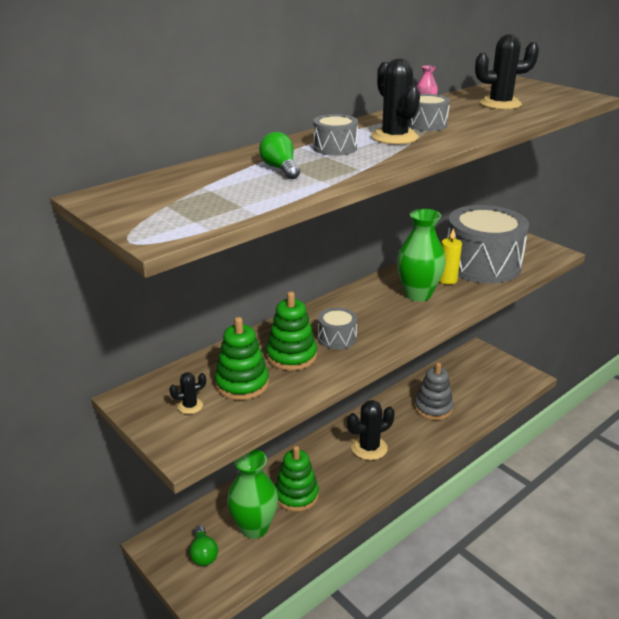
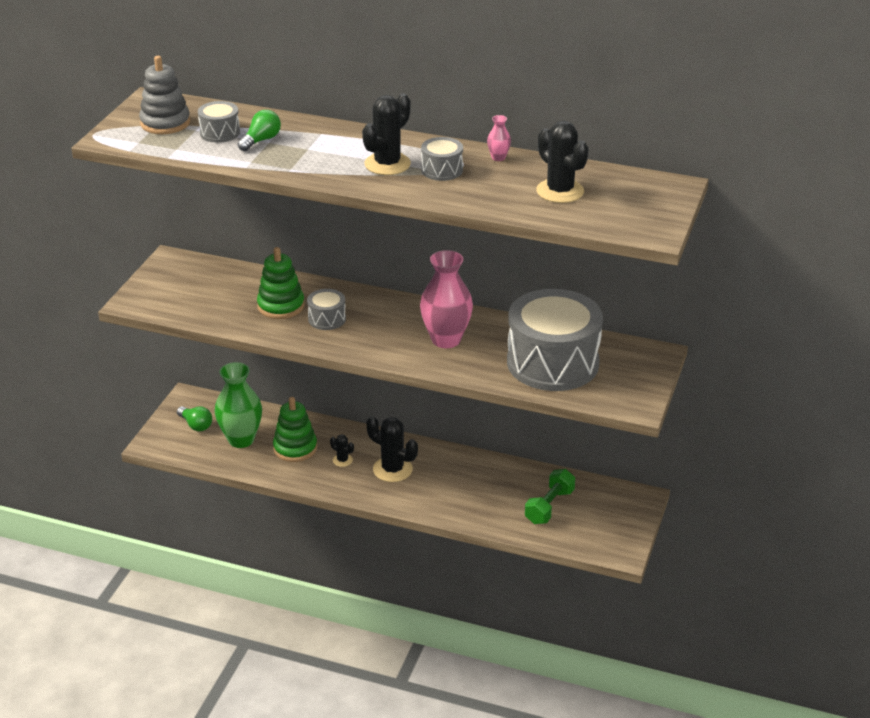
camera: 60 degrees right, 5 degrees up
black cactus [169,372,206,414] -> black cactus moved to [330,434,354,467]
green light bulb [190,525,218,566] -> green light bulb turned 90 degrees counterclockwise [177,406,212,431]
green stacking toy [215,317,269,400] -> none
grey drum [313,114,358,156] -> grey drum moved to [198,101,240,143]
green vase [397,208,446,302] -> pink vase [420,250,473,348]
grey stacking toy [415,362,453,420] -> grey stacking toy moved to [139,56,190,134]
yellow candle [439,228,462,285] -> none
none -> green dumbbell [525,469,575,524]

